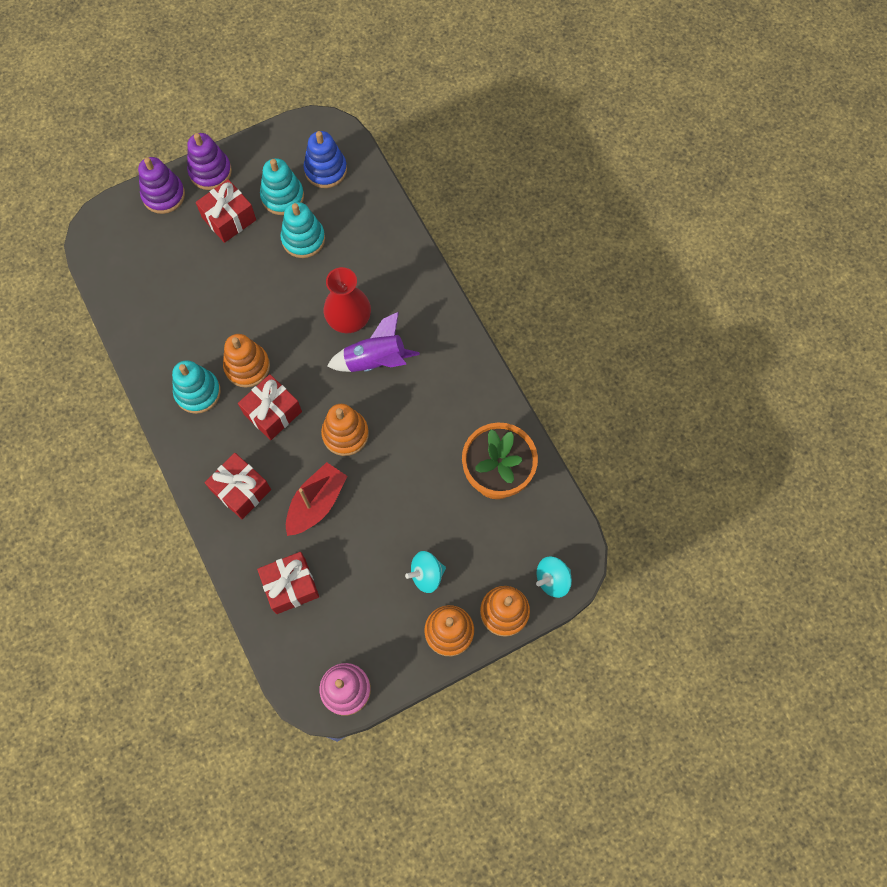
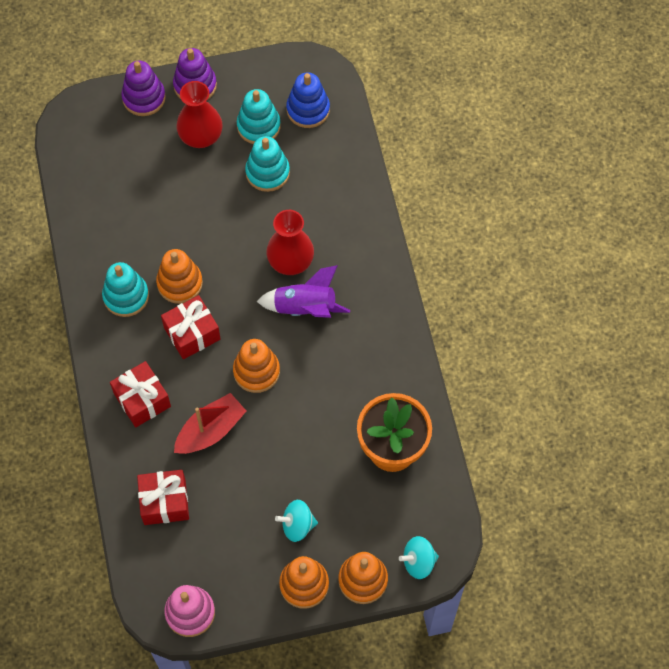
camera: 15 degrees right, 5 degrees down
red gift [196,179,256,243] -> red vase [176,81,223,148]

